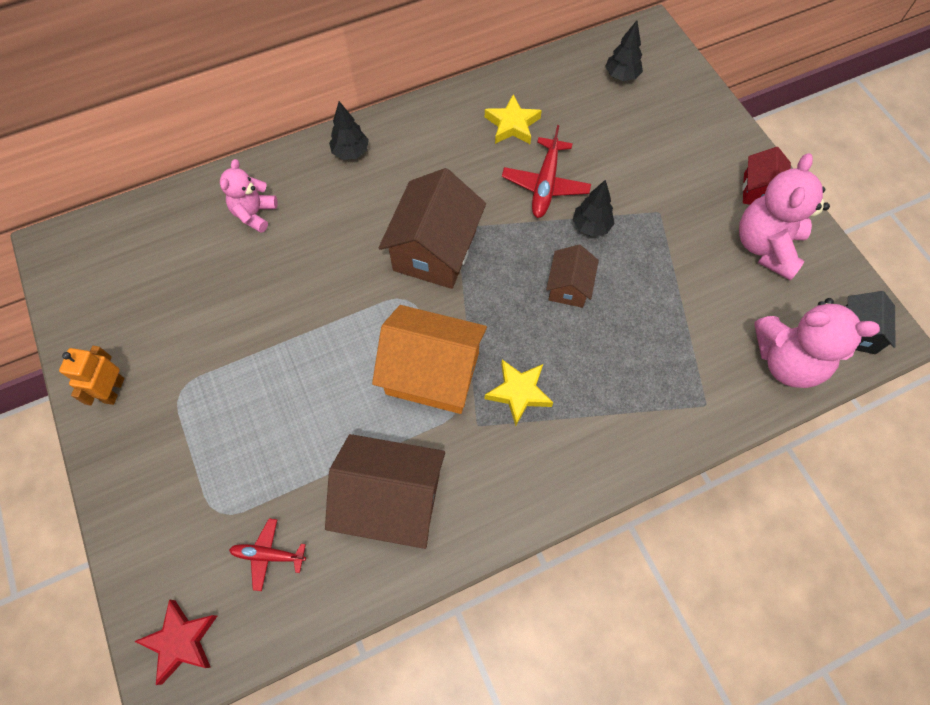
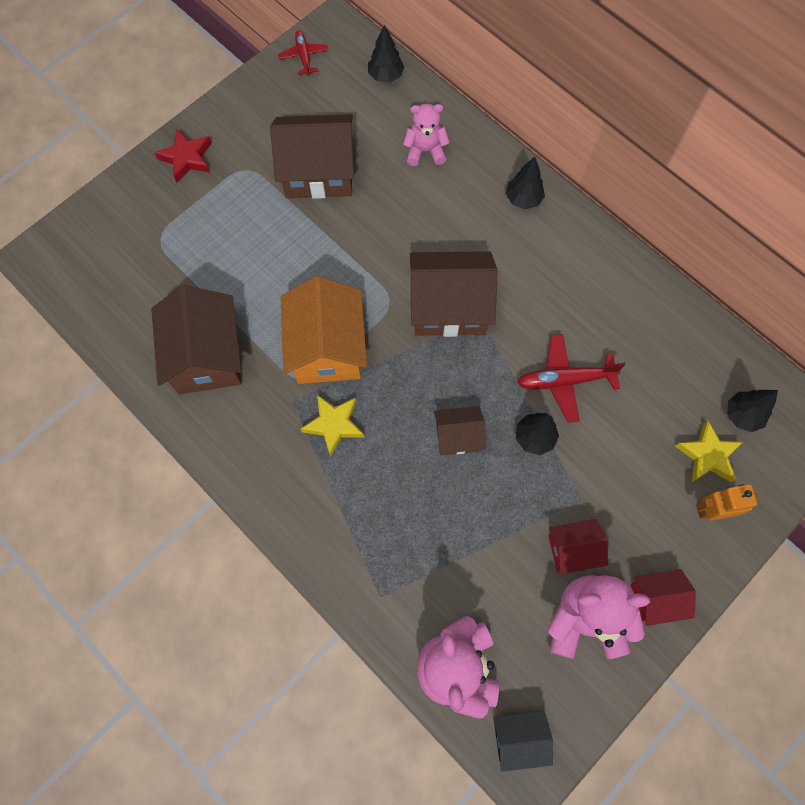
camera: 70 degrees right, 5 degrees up
orange robot [59,346,124,406] -> orange robot moved to [696,484,758,521]
red star [134,599,217,685] -> red star moved to [155,129,212,183]
red plane [229,519,306,591] -> red plane moved to [278,30,328,76]
yellow star [485,94,542,144] -> yellow star moved to [675,421,743,482]
none -> brown house [270,114,354,199]
none -> black tree [368,25,404,83]
none -> red house [549,519,608,574]

